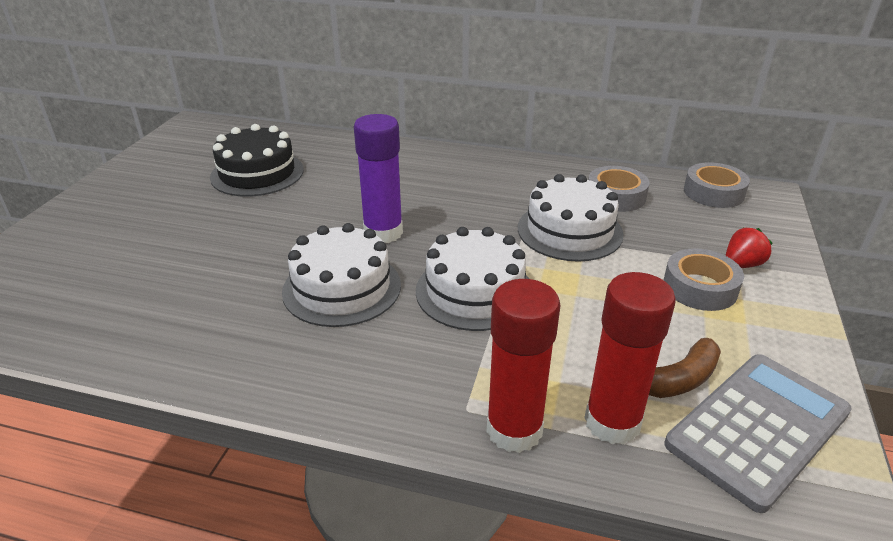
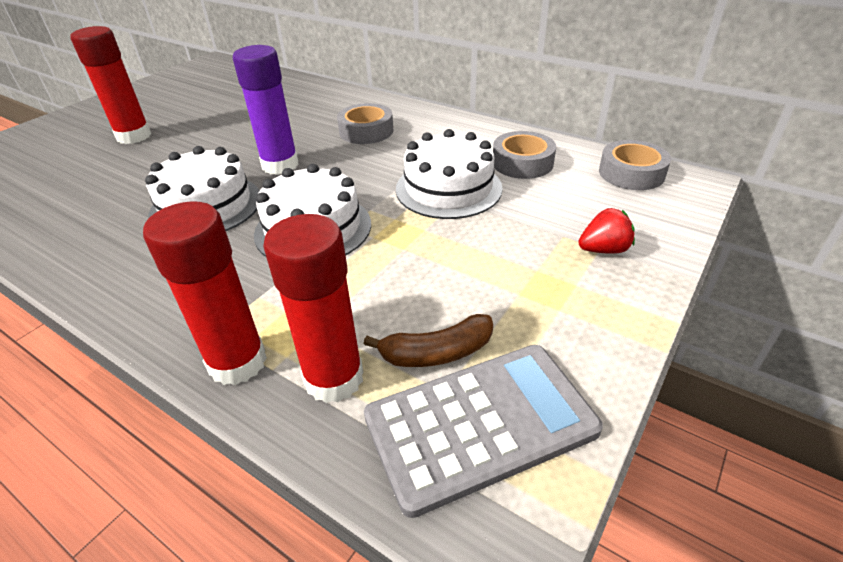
camera: 20 degrees right, 5 degrees up
black cake [210,124,304,197] -> none
grey tape [664,248,744,311] -> grey tape moved to [337,103,393,144]
none -> red glue stick [70,26,151,144]

